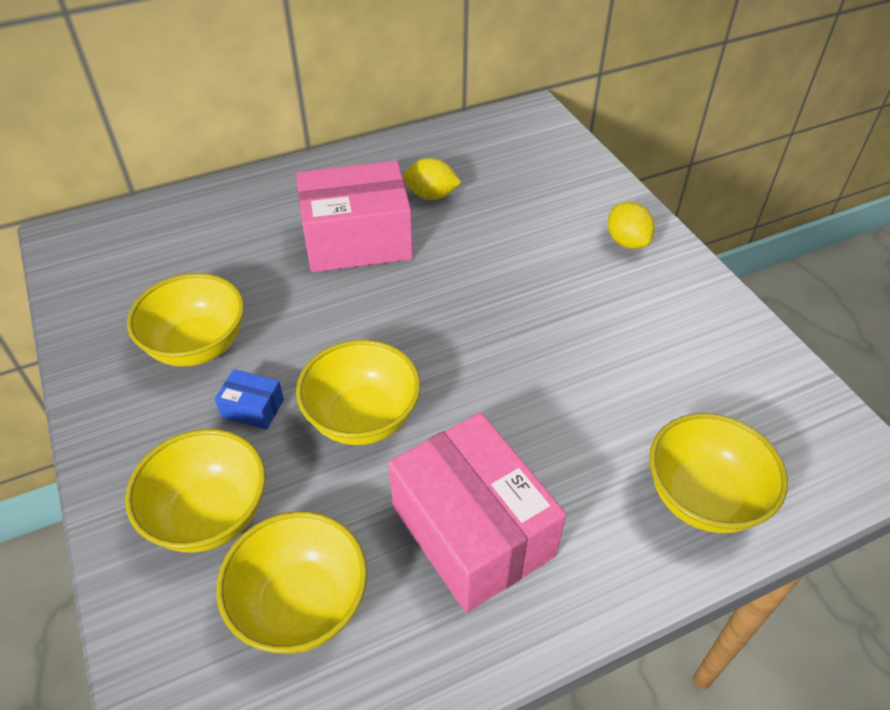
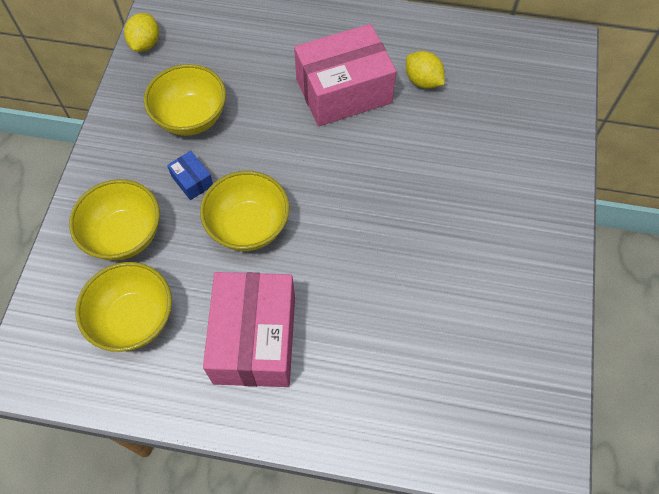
camera: 35 degrees right, 15 degrees up
pink box [296,161,413,272] -> pink box turned 45 degrees counterclockwise [294,24,397,126]
yellow lemon [608,202,655,249] -> yellow lemon moved to [124,13,159,52]
yellow bowl [649,413,788,533] -> none

